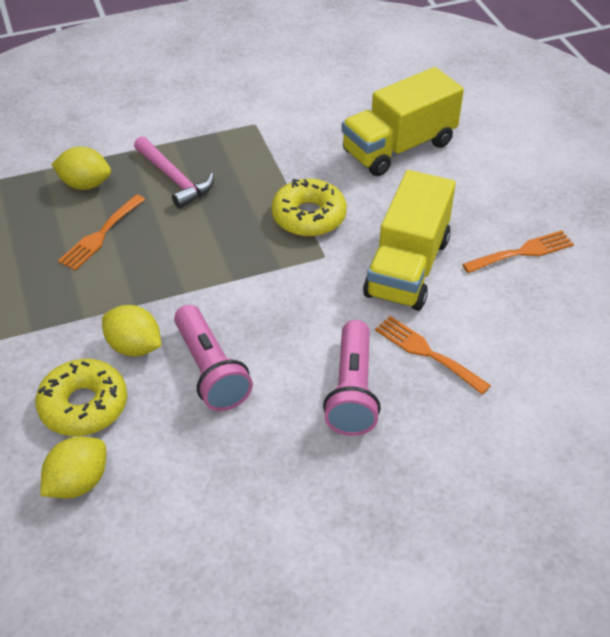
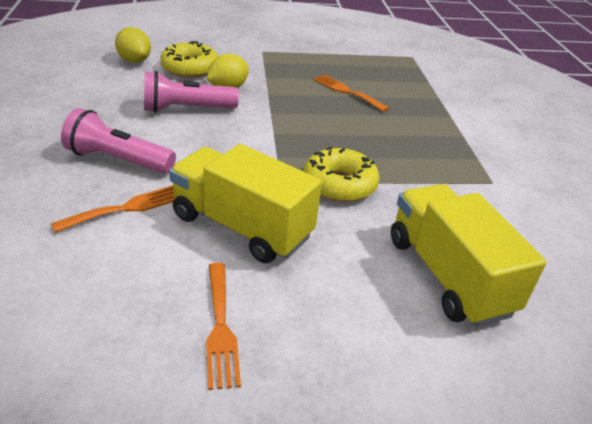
camera: 100 degrees right, 10 degrees down
yellow lemon [51,146,111,190] -> none
pink hammer [134,136,214,209] -> none

